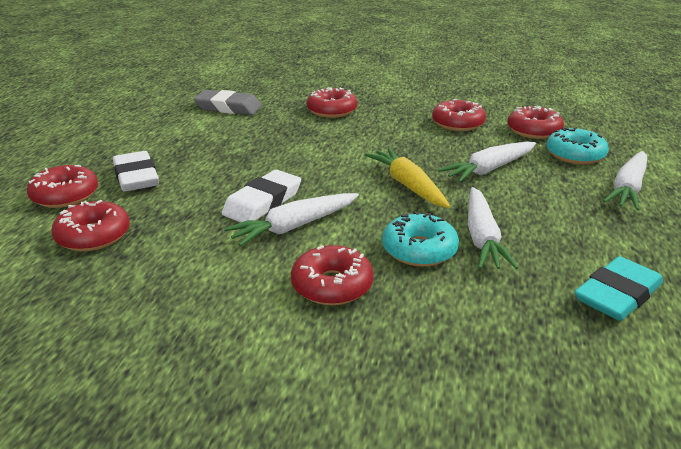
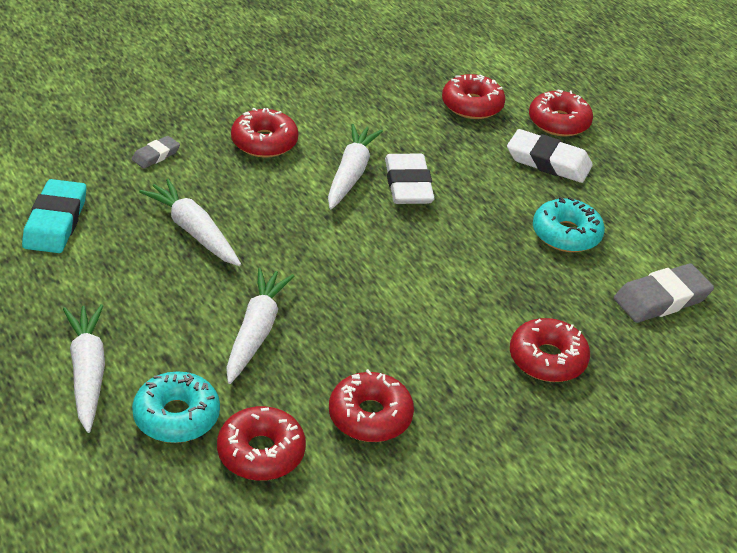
camera: 135 degrees right, 10 degrees up
yellow carrot [365,148,450,208] -> none
turquoise donut [382,211,459,267] -> turquoise donut moved to [533,197,605,252]
none -> grey eraser [132,136,180,169]

